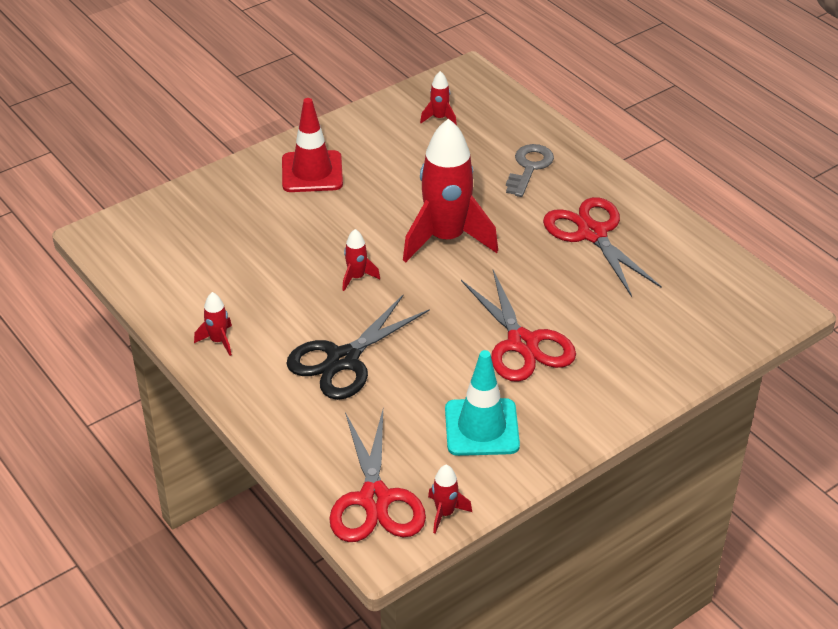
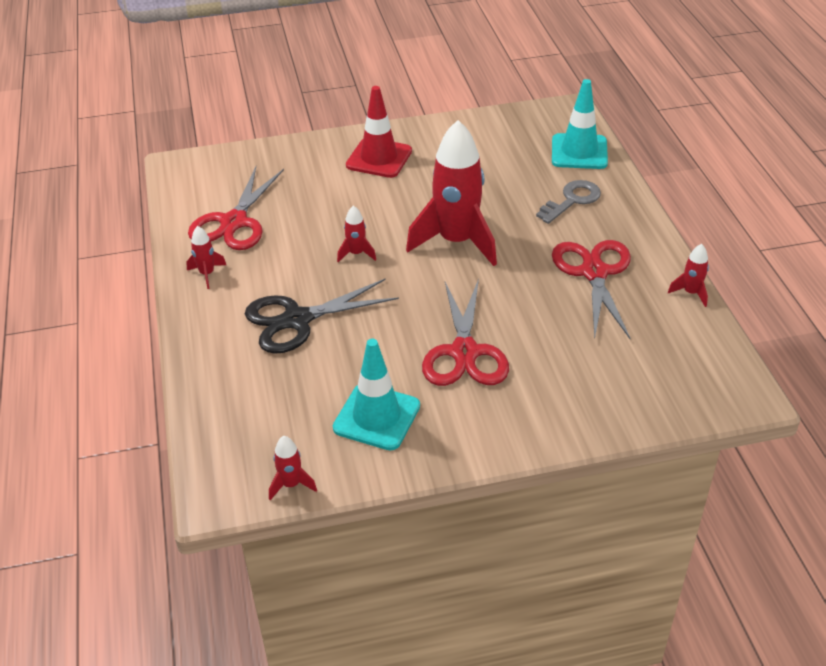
camera: 25 degrees right, 0 degrees up
red scissors [329,410,426,542] -> red scissors moved to [188,167,284,250]
red rocket [420,71,457,125] -> red rocket moved to [668,244,709,307]
none -> turquoise traffic cone [552,79,608,169]

